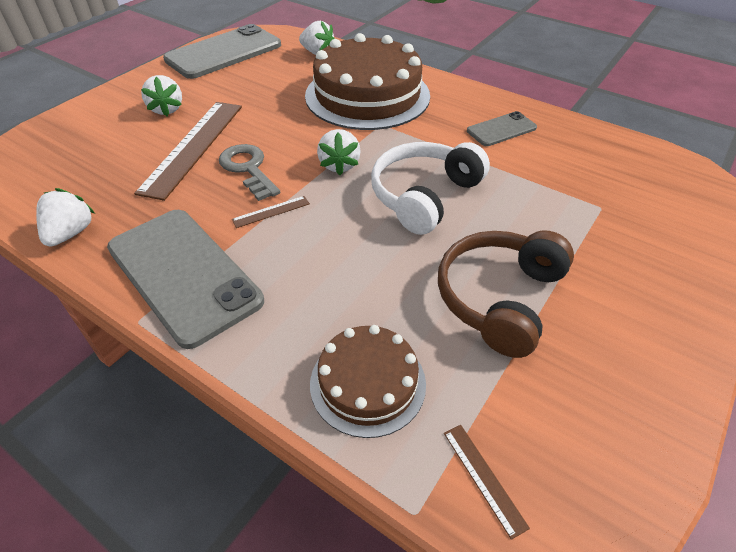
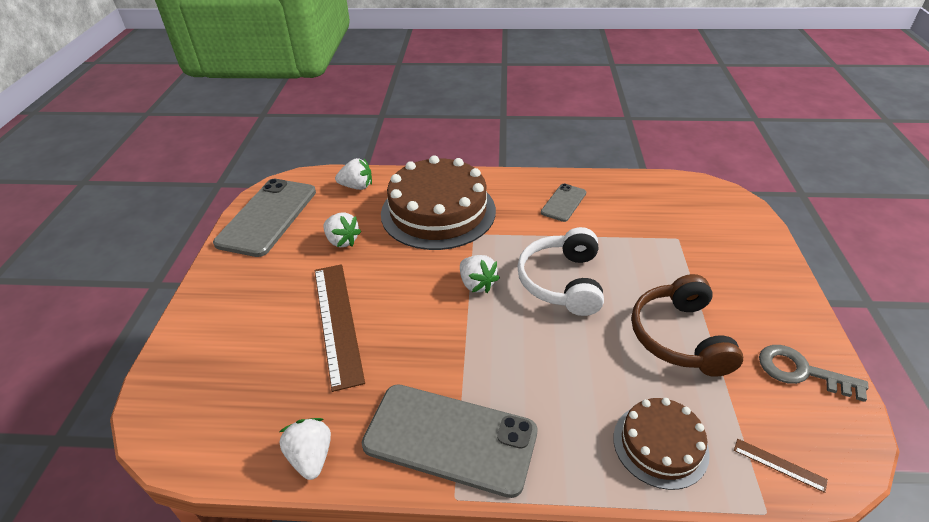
camera: 30 degrees left, 5 degrees down
white strawberry [141,75,182,116] -> white strawberry moved to [324,213,362,247]
grey key [219,144,280,201] -> grey key moved to [759,345,869,402]
brown ruler [232,196,310,228] -> none

